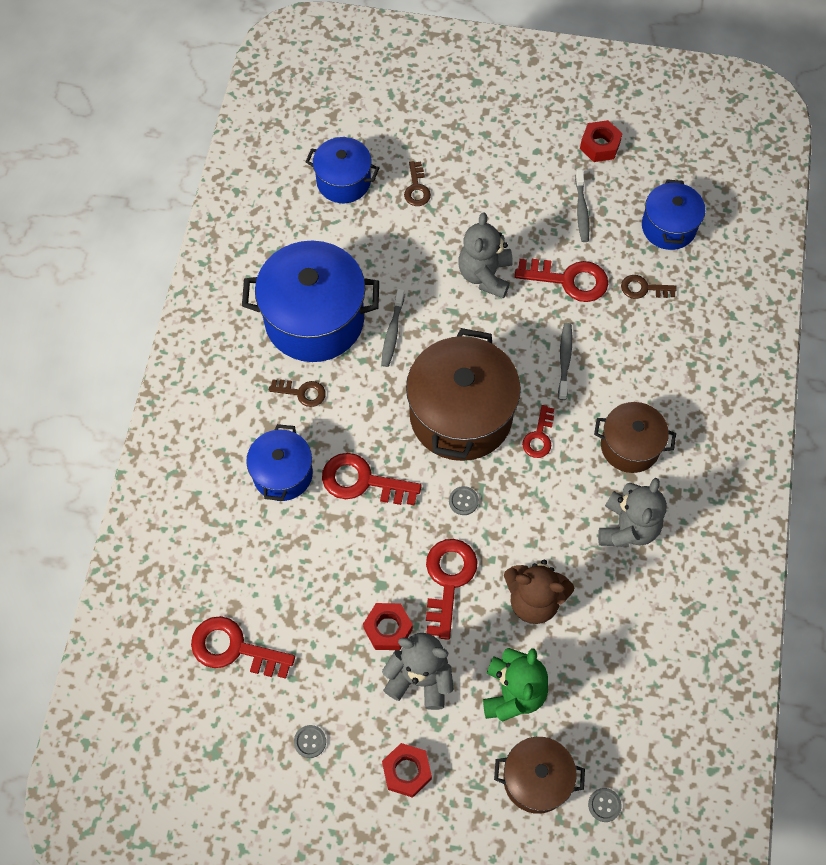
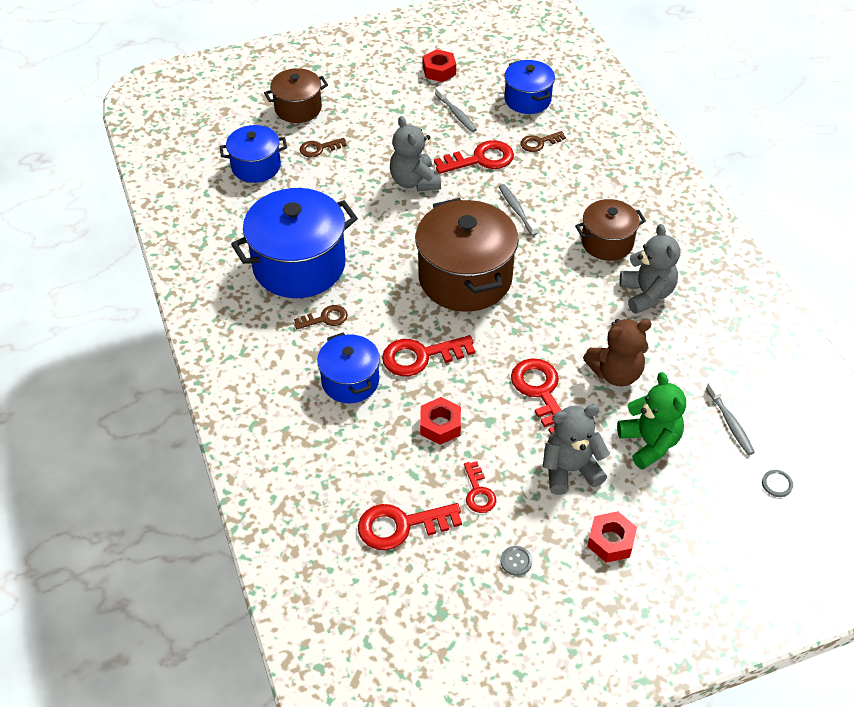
camera: 30 degrees left, 15 degrees down
red nut [363,603,413,650] -> red nut moved to [420,397,461,445]
grey toothbrush [381,289,405,367] -> grey toothbrush moved to [706,381,755,455]
brown key [404,161,431,206] -> brown key turned 105 degrees clockwise [300,138,347,158]
grey button [449,486,479,515] -> none
brown pot [494,737,585,814] -> brown pot moved to [264,68,328,123]
red key [522,405,554,458] -> red key moved to [464,461,496,513]

